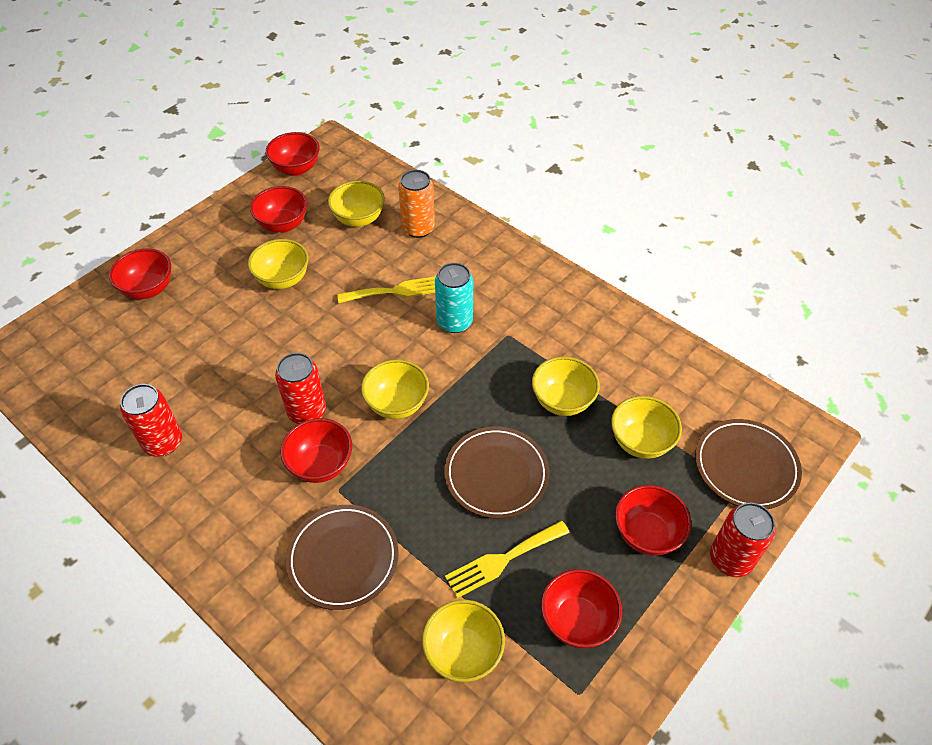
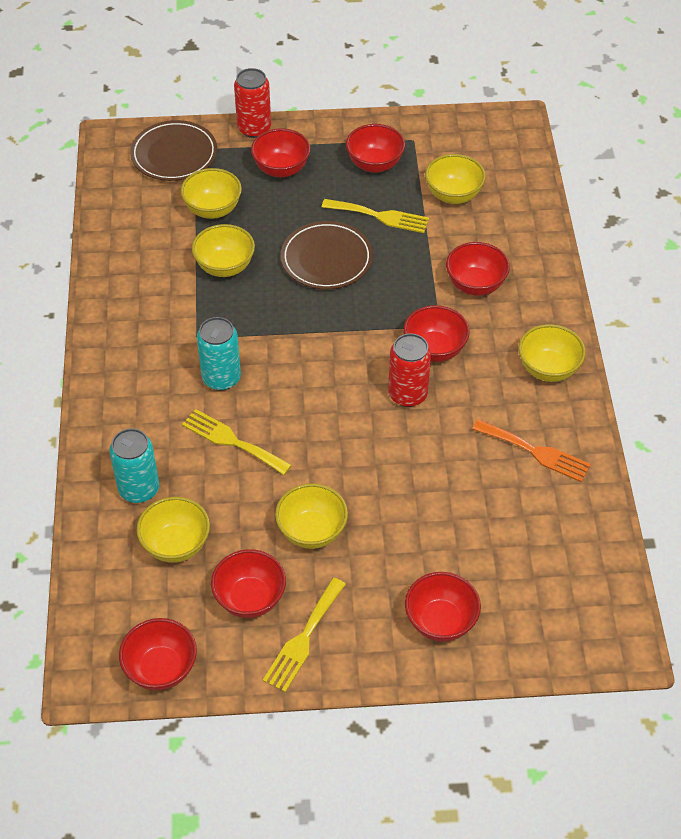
camera: 135 degrees left, 0 degrees up
red can [120,384,182,457] -> orange fork [472,419,591,482]
brown plate [286,505,399,610] -> red bowl [446,242,510,296]
yellow bowl [361,360,429,419] -> yellow bowl moved to [519,324,586,382]
orange can [398,170,435,238] -> turquoise can [109,428,159,503]
none -> yellow fork [263,578,346,692]

